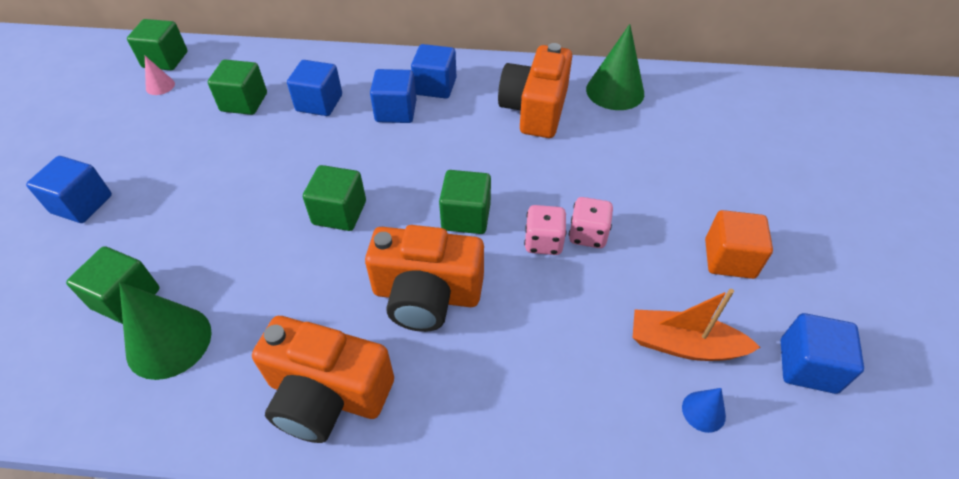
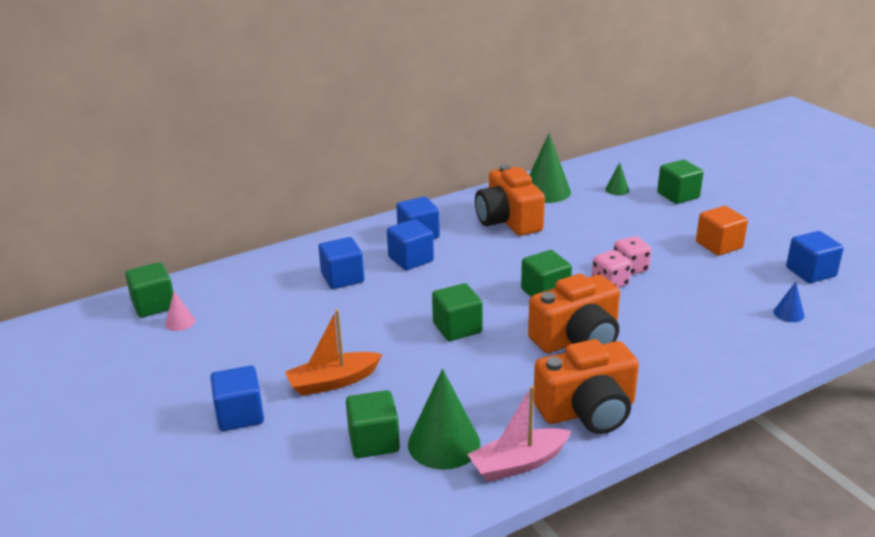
camera: 35 degrees left, 20 degrees down
green cube [208,60,267,115] -> green cube moved to [657,160,703,204]
orange boat [633,289,761,361] -> orange boat moved to [285,310,382,396]
none -> pink boat [467,386,571,482]
none -> green cone [605,162,629,195]

